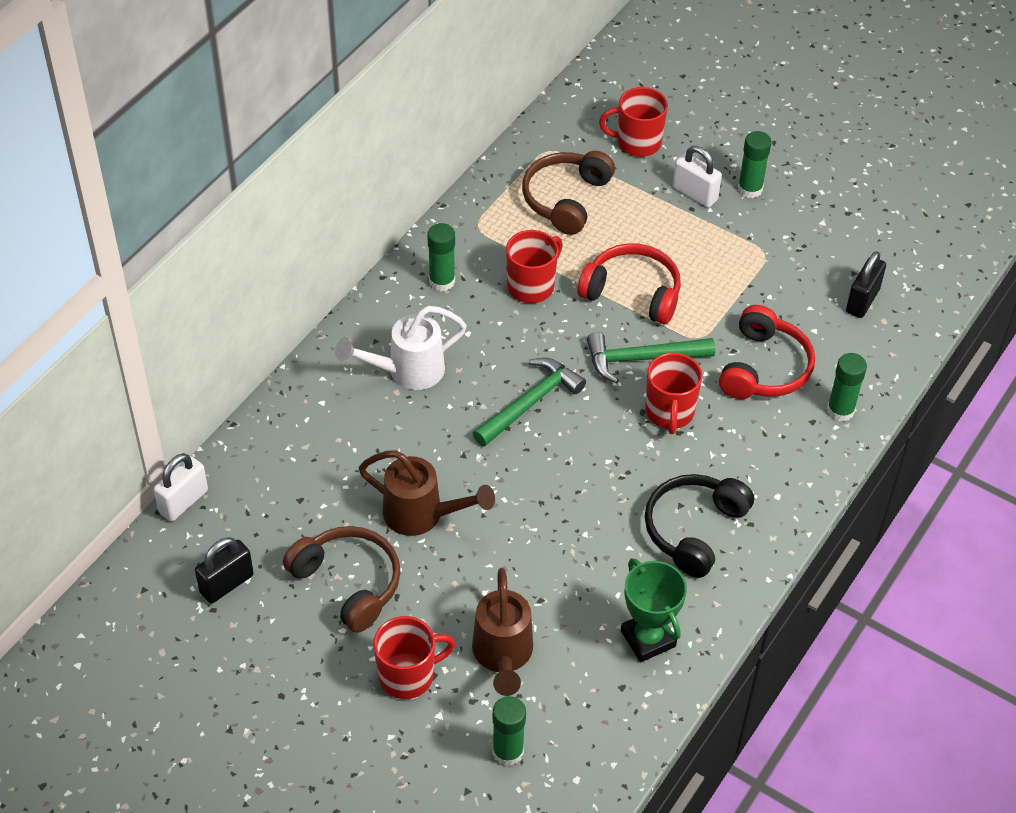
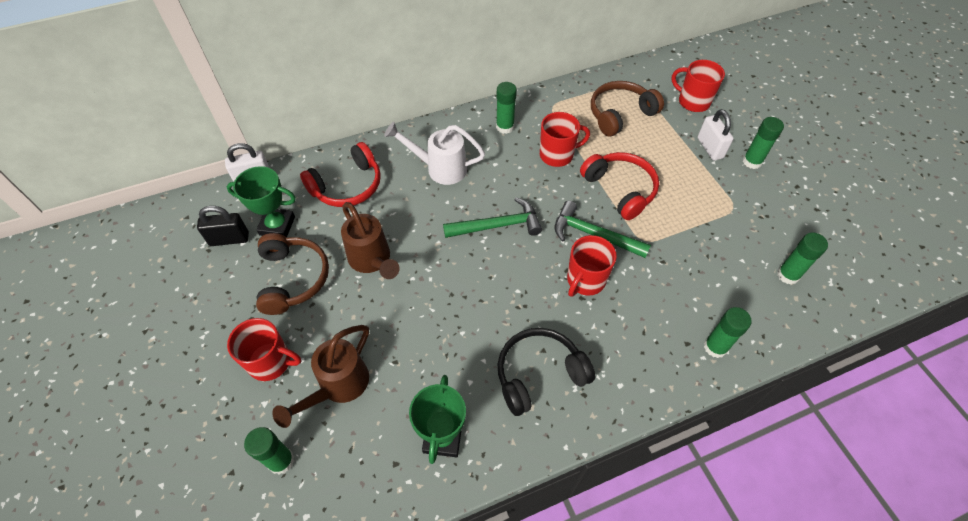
camera: 35 degrees right, 5 degrees up
red headphones [719,305,815,399] -> red headphones moved to [300,142,381,207]
black padlock [846,251,886,318] -> green glue stick [777,233,828,285]
none -> green trophy [227,166,296,238]

